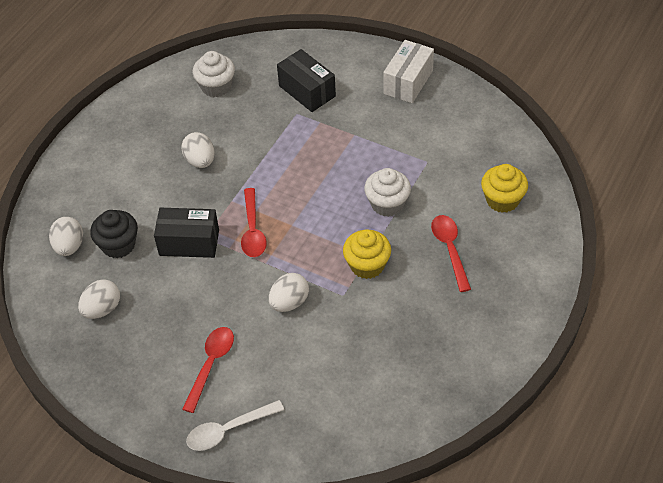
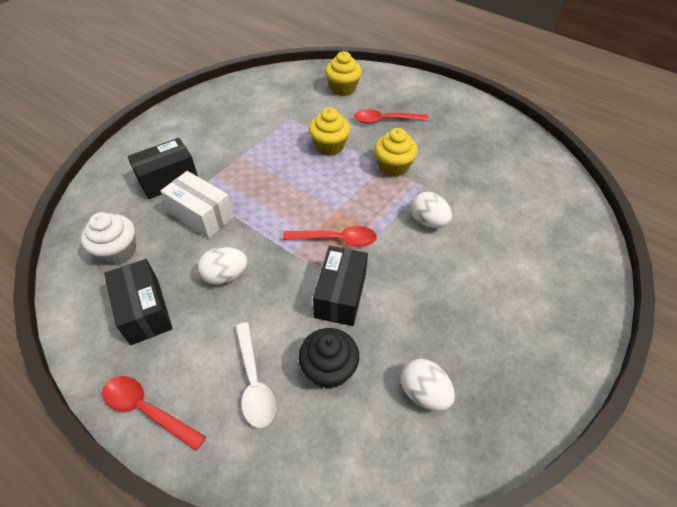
camera: 85 degrees left, 0 degrees up
white egg [49,217,83,256] -> none
red spoon [182,327,234,413] -> red spoon moved to [102,376,206,451]
white spoon [186,400,284,451] -> white spoon moved to [235,322,276,428]
white cupcake [364,168,411,217] -> yellow cupcake [309,108,350,156]
white box [383,40,434,103] -> white box moved to [161,171,234,238]
none -> black box [104,259,173,345]

